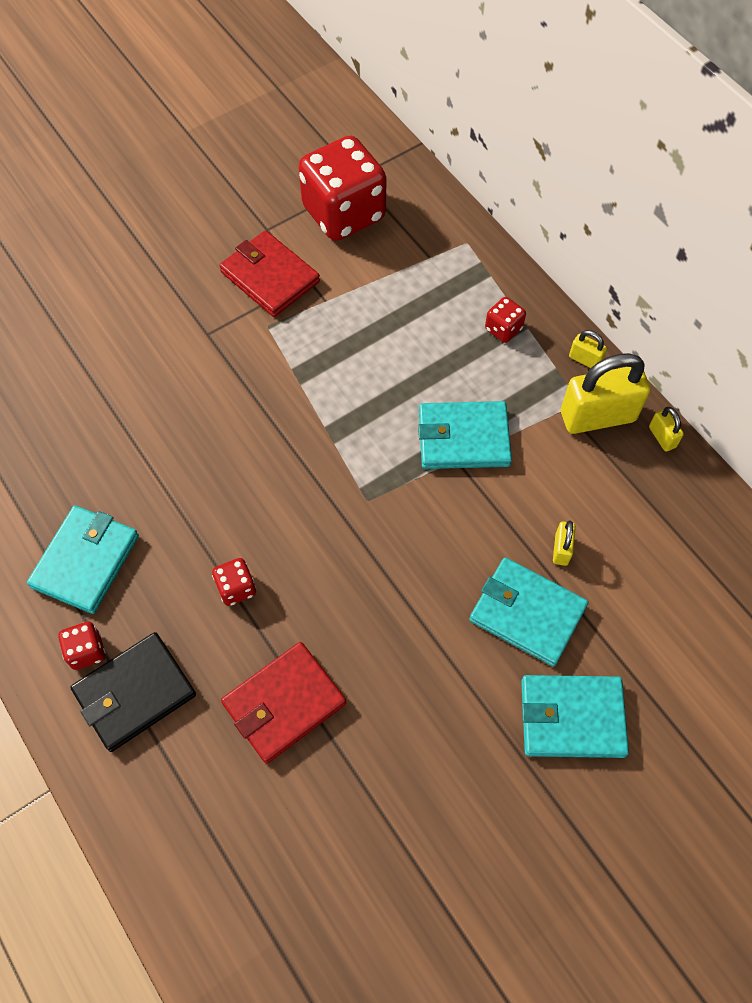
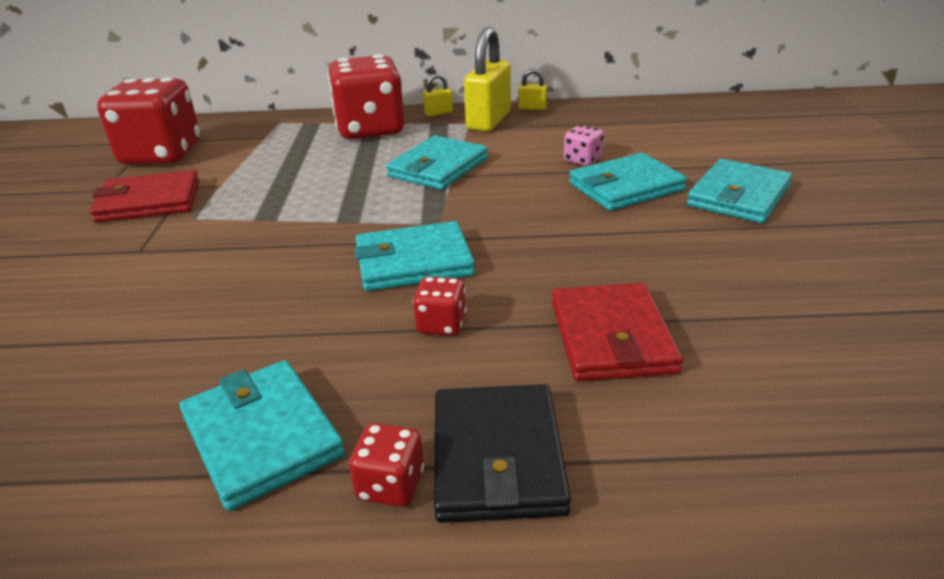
camera: 55 degrees left, 30 degrees down
red dice [485,297,526,343] -> red dice [328,54,405,139], size x2.37
yellow padlock [553,520,576,566] -> pink dice [564,125,604,166]
none -> turquoise wallet [354,221,475,291]

